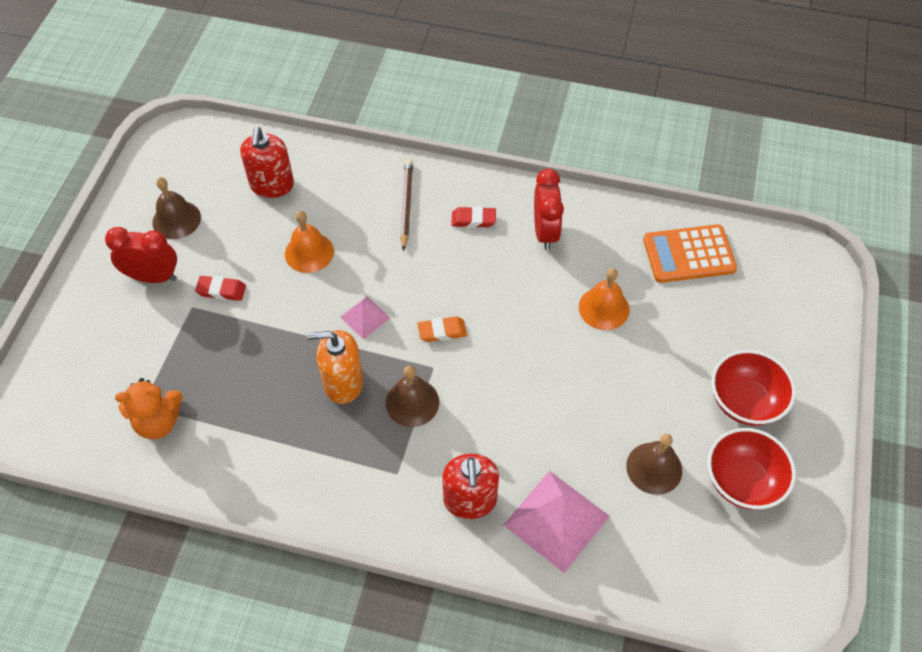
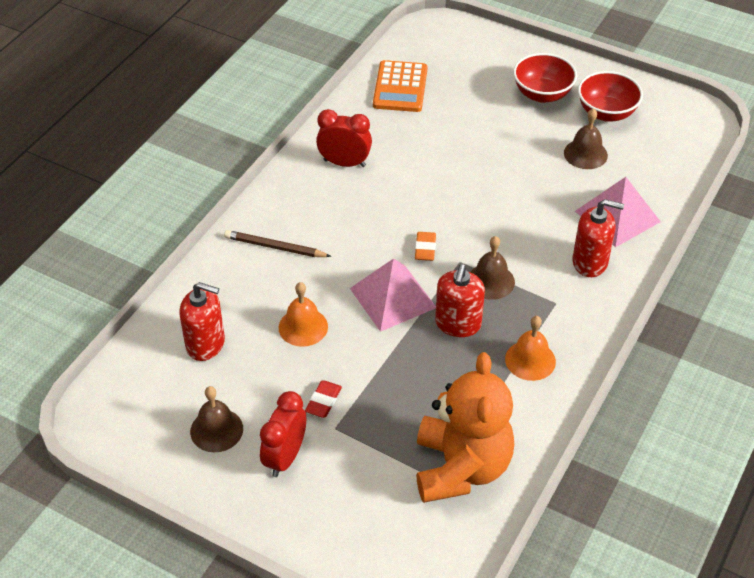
camera: 75 degrees left, 10 degrees down
orange teddy bear [115,378,183,439] -> orange teddy bear [416,352,514,503], size x1.80
orange soap dispenser [307,330,364,404] -> red soap dispenser [435,264,485,337]
pink pyramid [340,297,390,339] -> pink pyramid [350,258,436,332], size x1.88
red eraser [451,206,496,228] -> none
orange bell [579,268,630,330] -> orange bell moved to [505,316,556,381]

